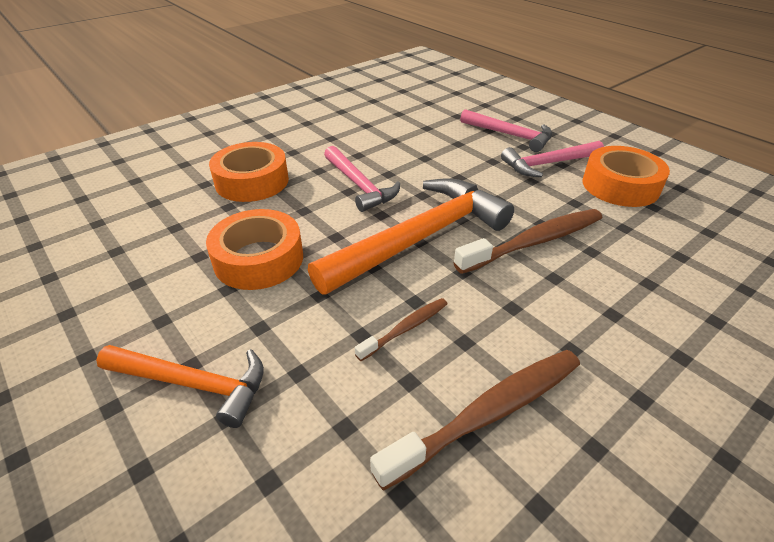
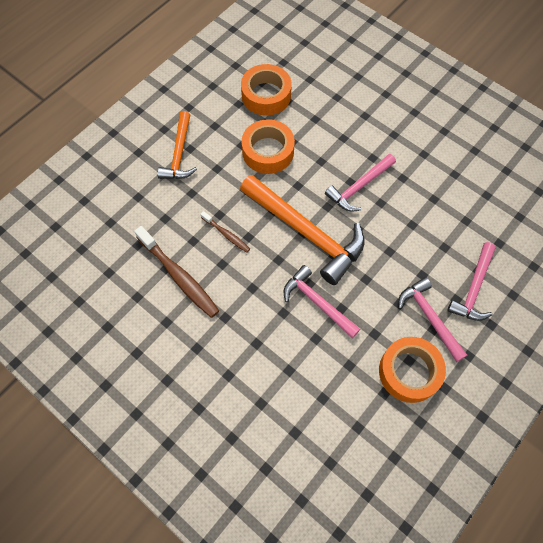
camera: 80 degrees right, 25 degrees up
orange tape [209,142,289,202] -> orange tape moved to [241,64,292,116]
brown toothbrush [454,209,602,274] -> pink hammer [283,265,360,338]

